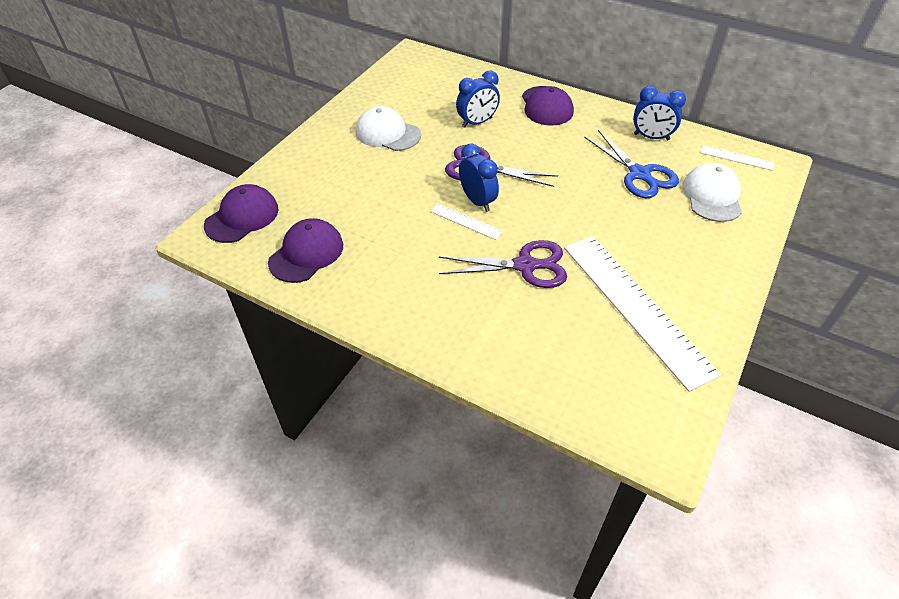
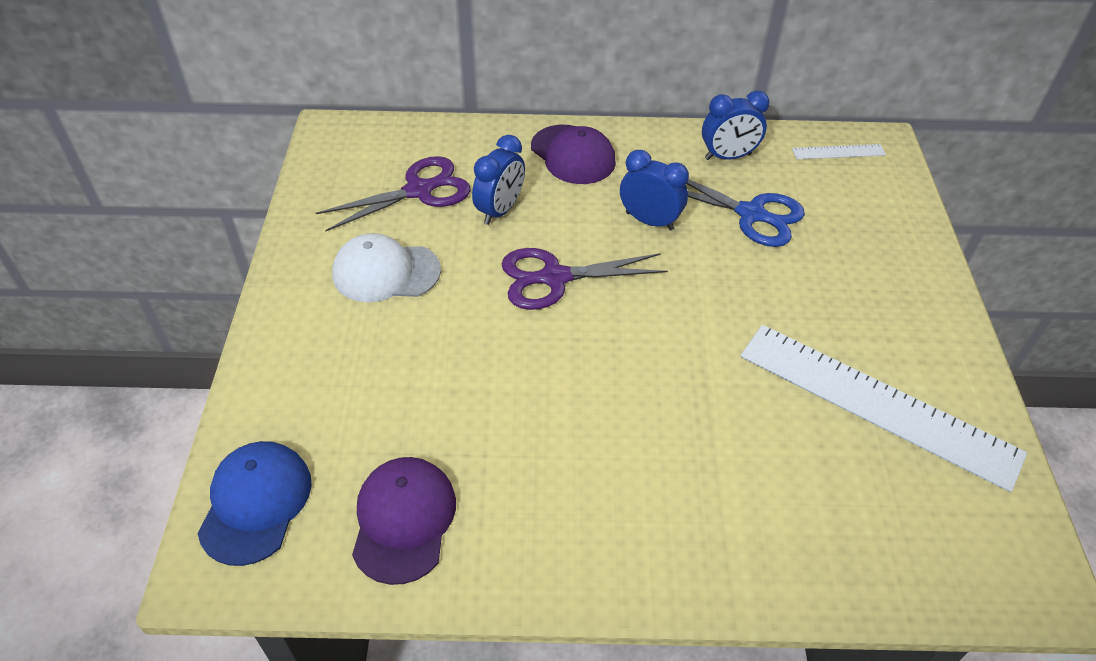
camera: 30 degrees left, 0 degrees up
purple cap [204,184,279,243] -> blue cap [197,441,312,566]
white ruler [430,204,503,240] -> none
purple scissors [439,240,567,288] -> purple scissors moved to [316,156,471,231]
blue clock [459,143,499,212] -> blue clock moved to [620,150,689,230]
white cap [682,163,742,222] -> none

